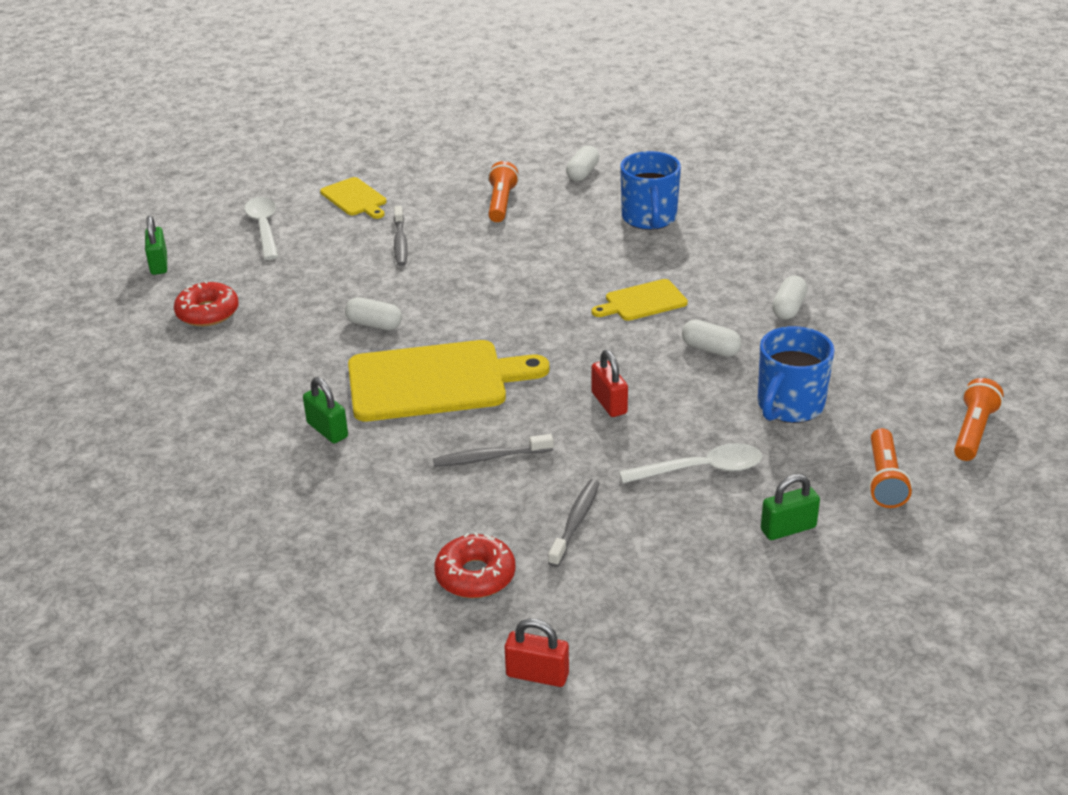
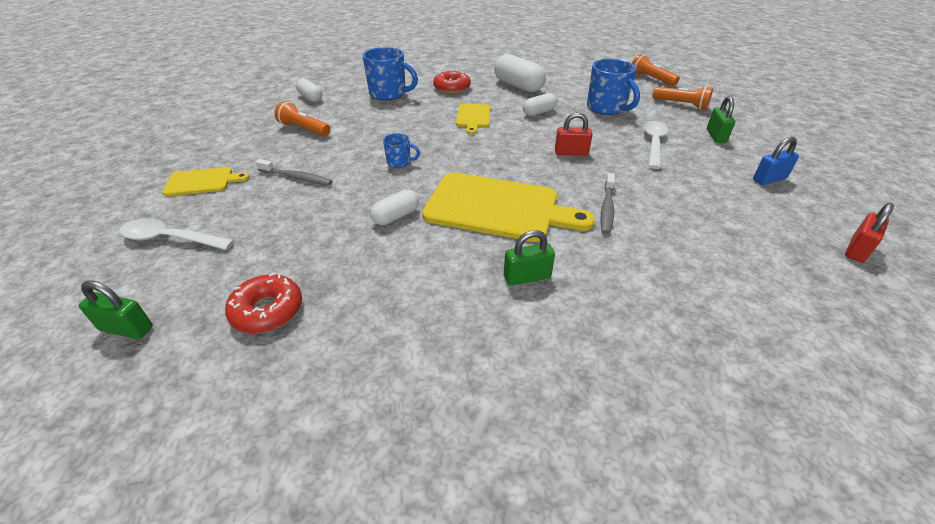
camera: 65 degrees left, 5 degrees up
yellow cutting board [348,340,549,421] -> yellow cutting board turned 90 degrees clockwise [422,172,595,242]
red donut [434,532,515,598] -> red donut moved to [433,70,471,94]
grey toothbrush [548,479,600,567] -> none
white capsule [772,276,807,320] -> white capsule [494,54,546,92], size x1.72
none -> blue mug [383,133,420,168]
none -> blue padlock [753,137,799,185]

